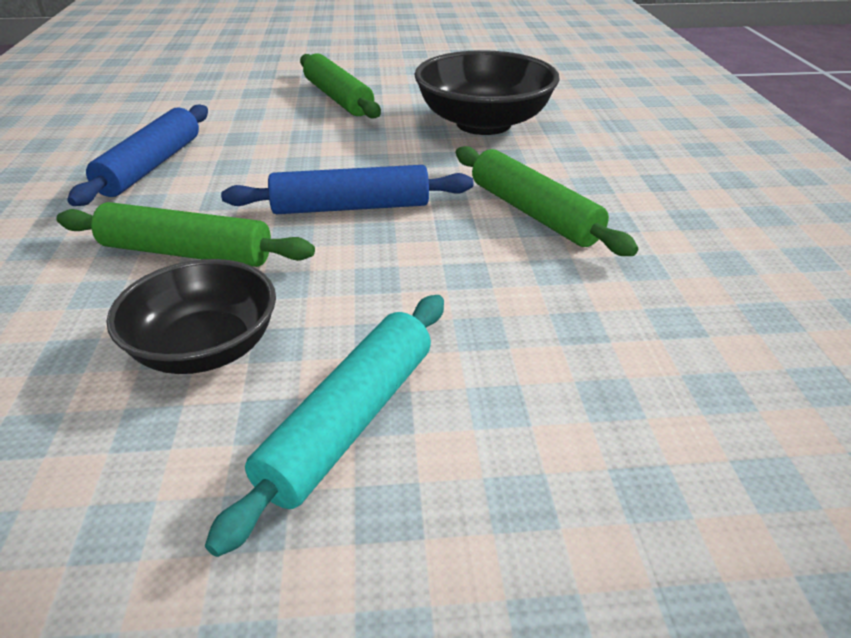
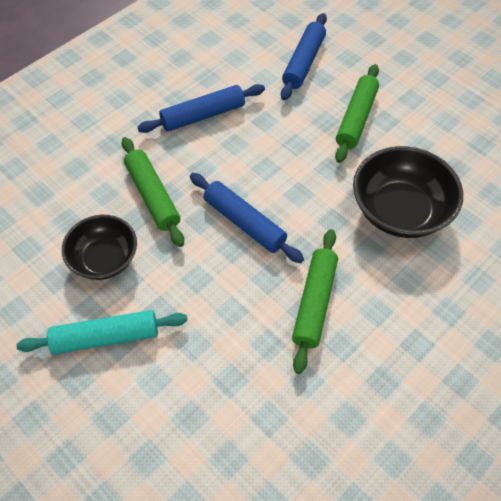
camera: 50 degrees right, 20 degrees up
none -> blue rolling pin [281,13,327,100]

